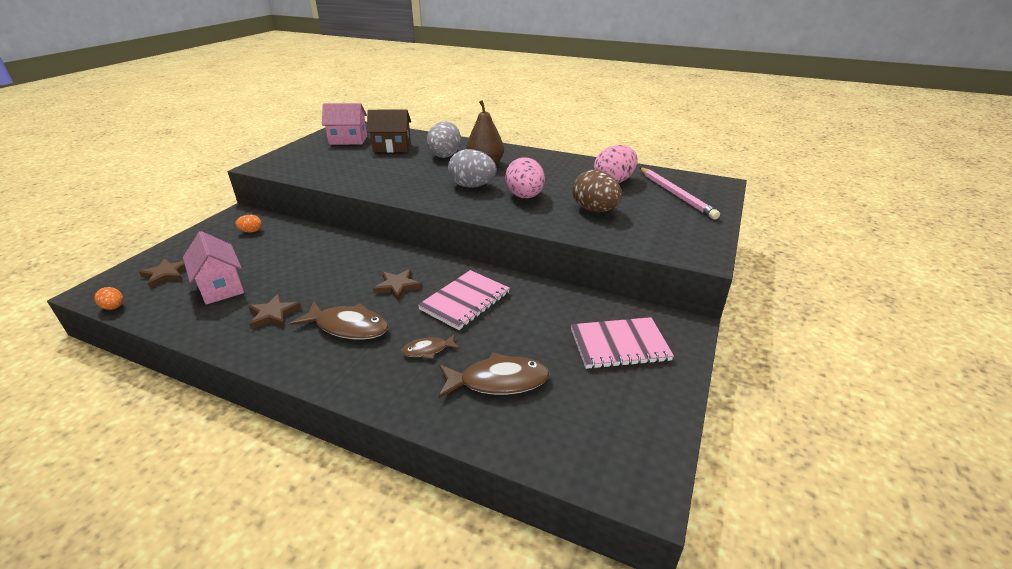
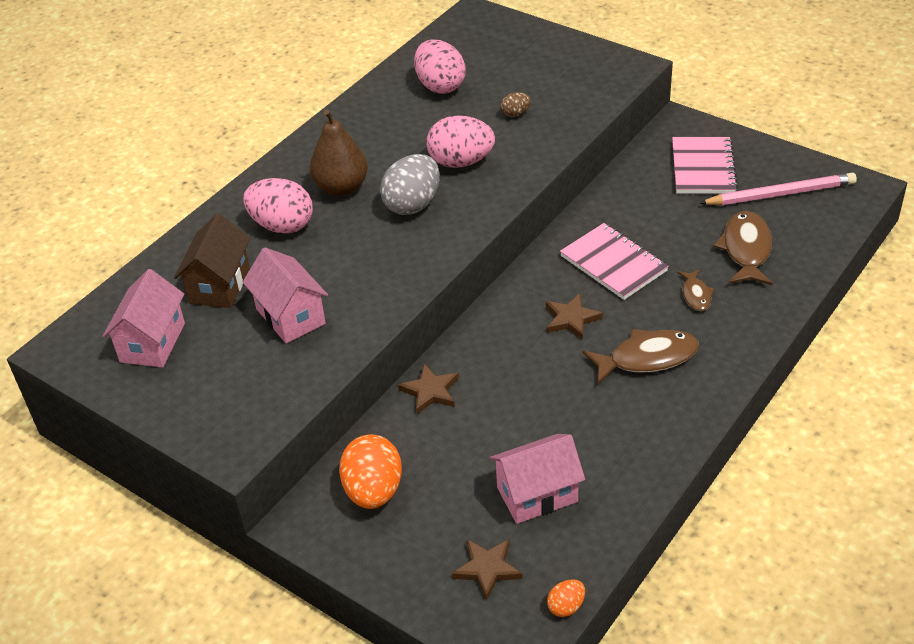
camera: 75 degrees left, 10 degrees up
orange egg [235,215,262,232] -> orange egg [339,435,402,509], size x2.09
brown star [248,294,301,329] -> brown star moved to [398,364,459,414]
brown fish [290,301,389,340] -> brown fish turned 45 degrees clockwise [583,329,699,384]
grey egg [427,121,461,158] -> pink egg [243,178,313,233]
brown egg [573,170,622,212] -> brown egg [501,92,531,117], size x0.48
pink pencil [639,167,720,220] -> pink pencil moved to [699,173,857,205]
none -> pink house [243,247,328,344]

